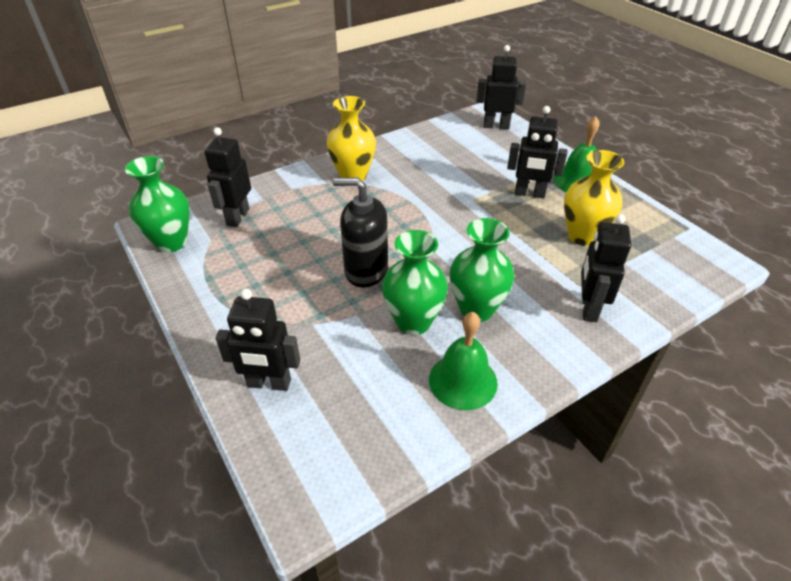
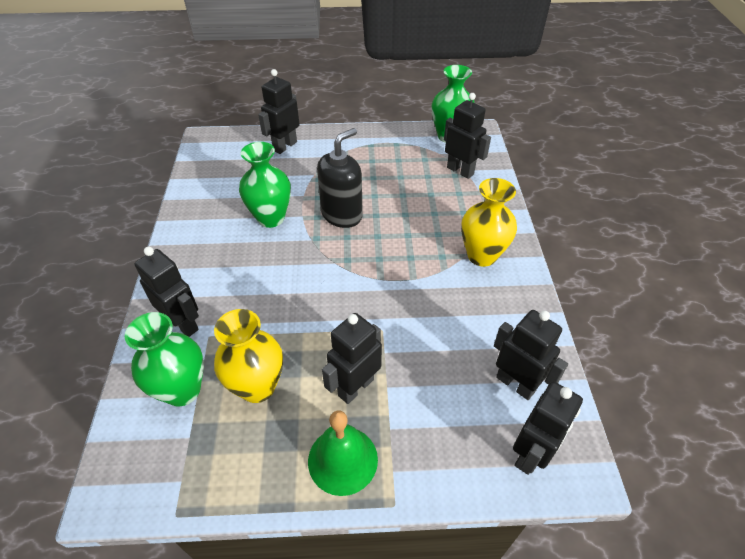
camera: 120 degrees right, 5 degrees up
green bell [429,312,498,410] -> none
green vase [450,218,514,322] -> green vase moved to [125,312,204,406]
none -> black robot [494,310,568,400]

